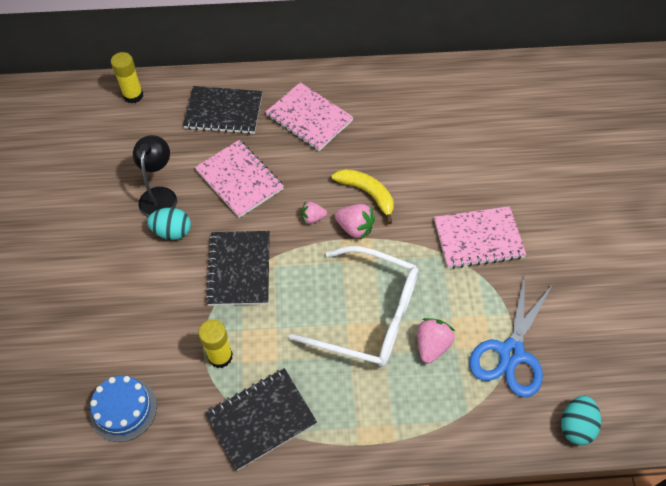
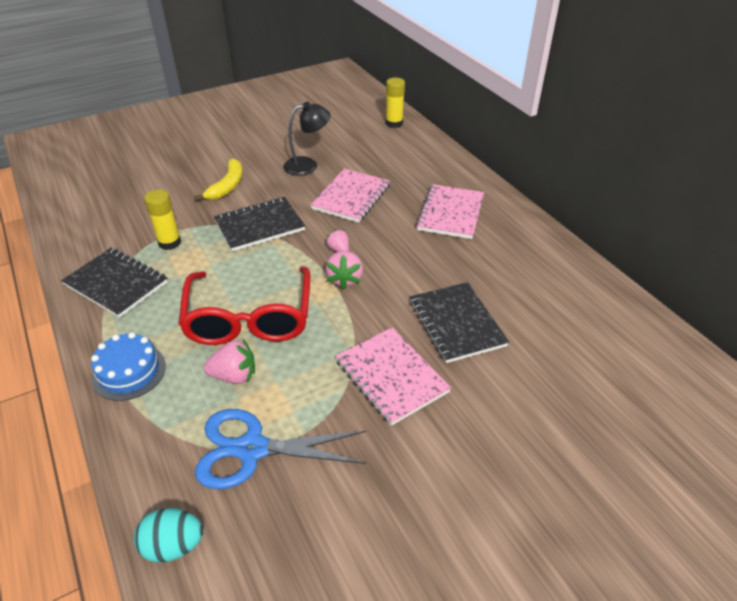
camera: 65 degrees right, 15 degrees down
blue cake [90,376,157,442] -> blue cake moved to [91,332,166,401]
turquoise egg [147,208,191,240] -> none
black notebook [183,86,262,134] -> black notebook moved to [410,282,509,363]
white glasses [289,246,418,367] -> red glasses [178,267,310,345]
yellow banana [331,169,394,224] -> yellow banana moved to [194,158,243,201]

